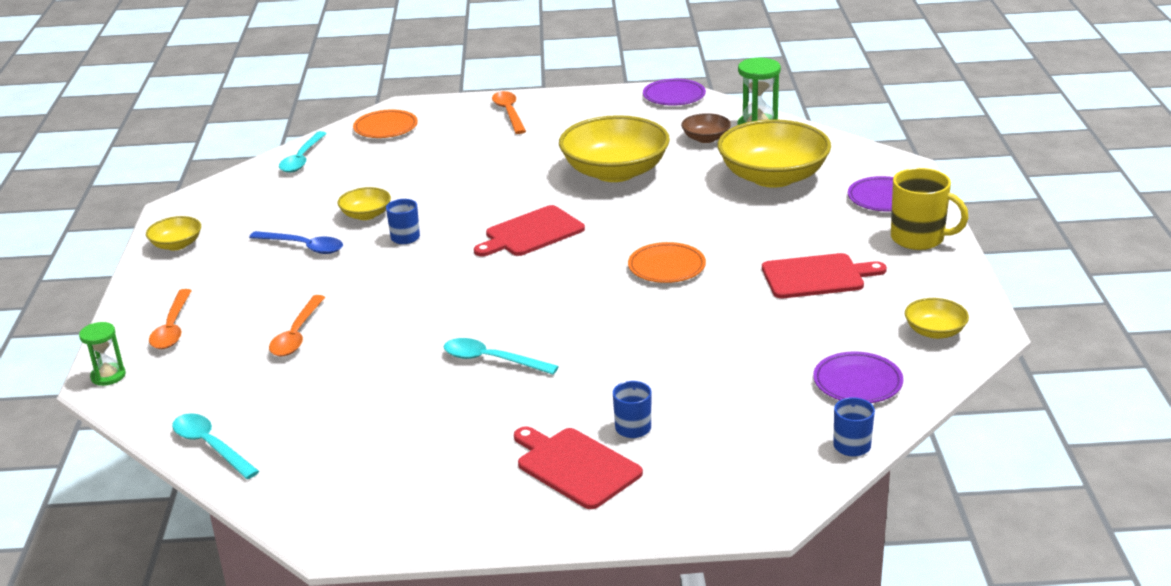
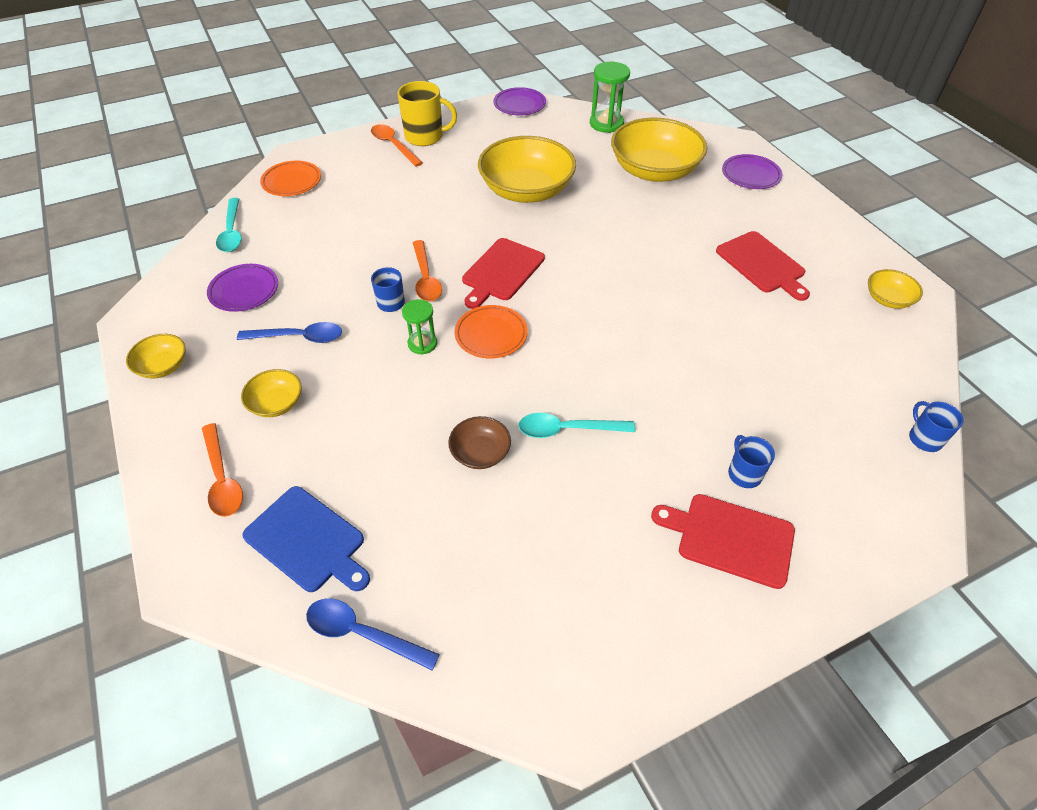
camera: 25 degrees left, 20 degrees up
green hourglass [79,322,126,386] -> green hourglass moved to [402,299,437,355]
turquoise spoon [172,413,259,479] -> blue spoon [306,598,440,671]
orange spoon [269,295,325,356] -> orange spoon moved to [413,240,442,301]
yellow bowl [337,187,391,220] -> yellow bowl moved to [241,369,302,417]
orange plate [628,242,706,283] -> orange plate moved to [454,305,528,358]
brown bowl [681,113,731,143] -> brown bowl moved to [448,416,511,469]
red cutting board [762,253,887,298] -> red cutting board turned 90 degrees clockwise [716,231,810,301]
purple plate [813,351,903,403] -> purple plate moved to [207,264,278,312]
yellow mug [891,168,969,250] -> yellow mug moved to [397,81,457,146]
none -> blue cutting board [242,486,370,592]

